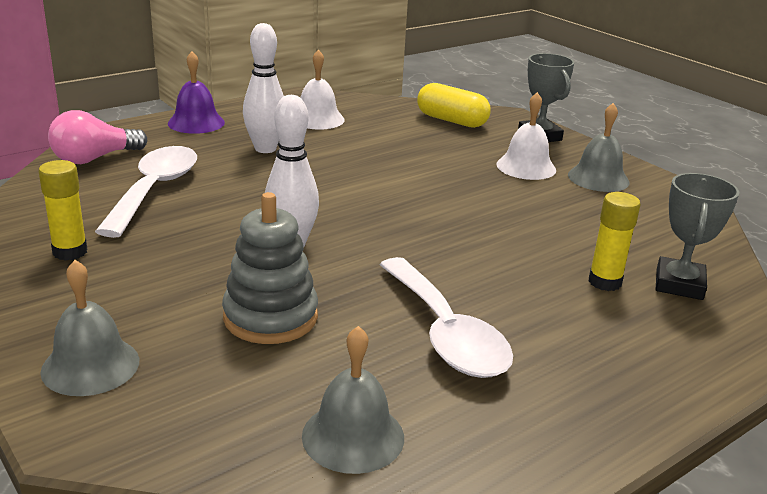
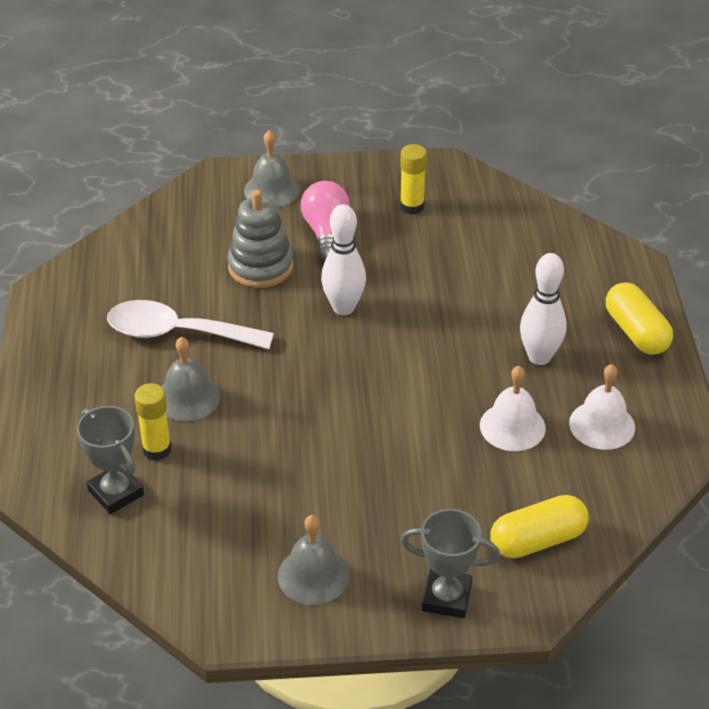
camera: 125 degrees right, 15 degrees up
pink light bulb [48,110,147,164] -> pink light bulb moved to [301,181,350,261]
white spoon [95,146,197,238] -> none
purple bell [168,51,225,134] -> yellow capsule [606,282,673,355]
grey bell [302,326,404,474] -> grey bell moved to [161,337,220,421]
white bell [497,92,556,180] -> white bell moved to [480,366,546,451]

